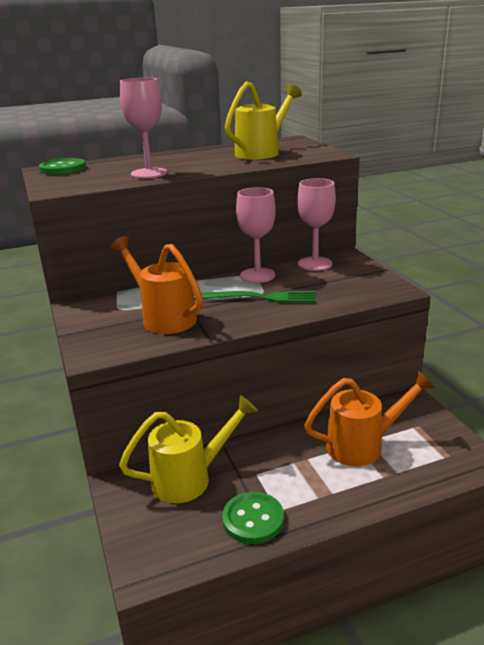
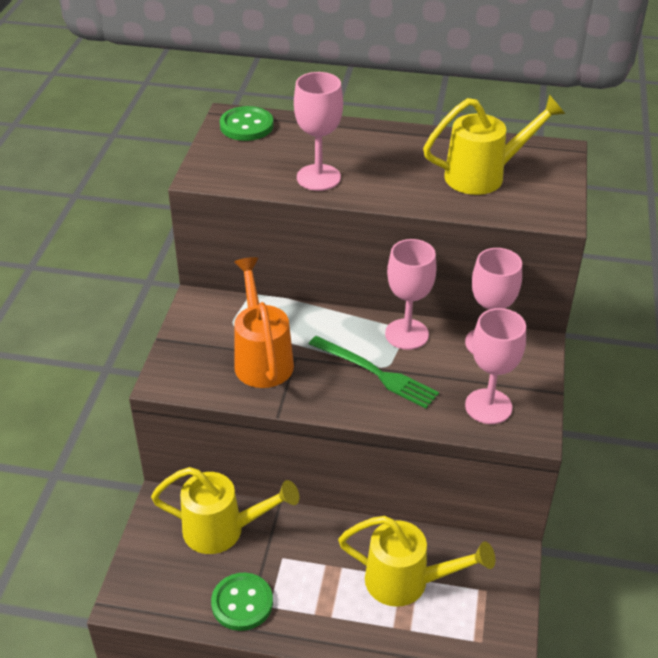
camera: 30 degrees right, 15 degrees up
orange watering can [304,370,436,466] -> yellow watering can [338,516,495,607]
none -> pink goblet [465,308,526,424]

